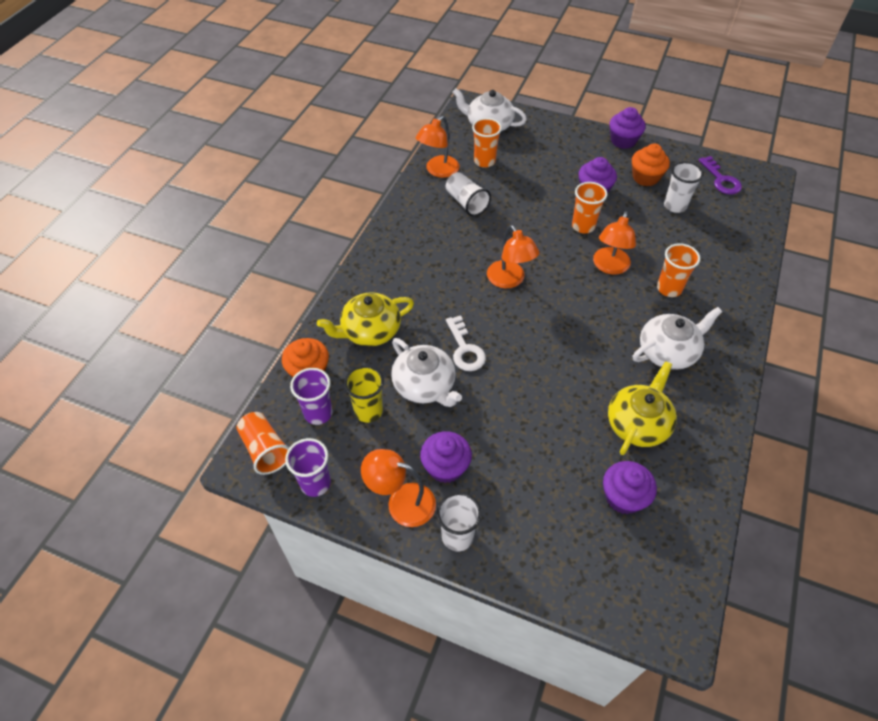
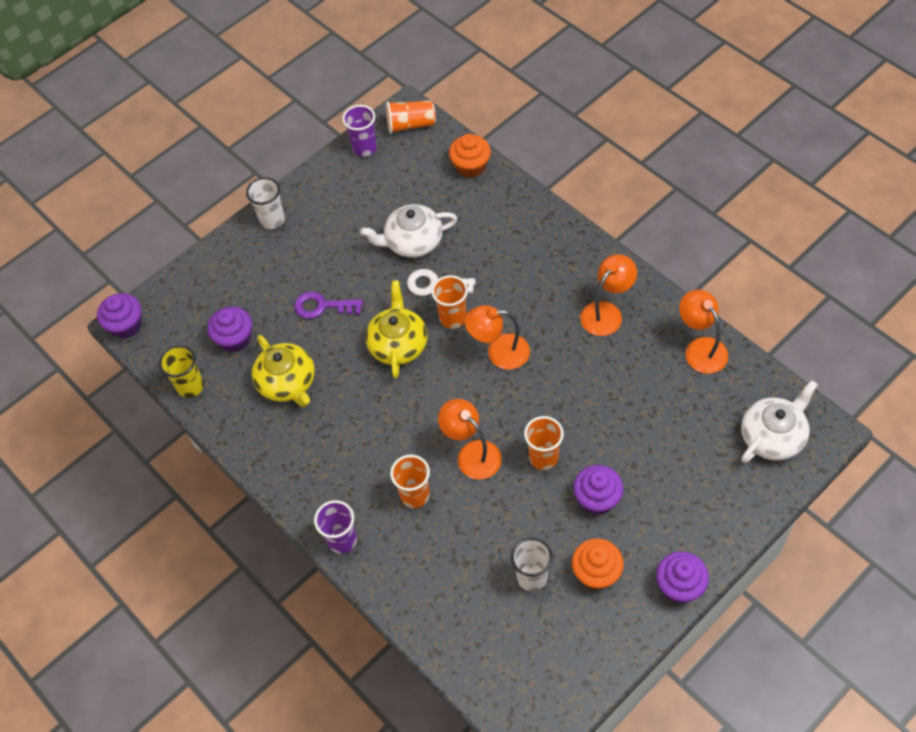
camera: 120 degrees right, 5 degrees up
purple cup [290,368,332,425] -> purple cup moved to [314,500,357,554]
yellow teapot [317,292,414,346] -> yellow teapot moved to [365,280,428,378]
yellow cup [344,366,384,423] -> yellow cup moved to [159,345,204,398]
orange lamp [361,449,436,527] -> orange lamp moved to [580,254,637,336]
purple cupcake [420,431,472,483] -> purple cupcake moved to [97,293,142,338]
white cup [446,172,491,217] -> none
orange cup [472,118,502,168] -> orange cup moved to [431,275,468,329]
white teapot [633,307,722,370] -> none
purple key [699,156,742,195] -> purple key moved to [294,291,363,319]

